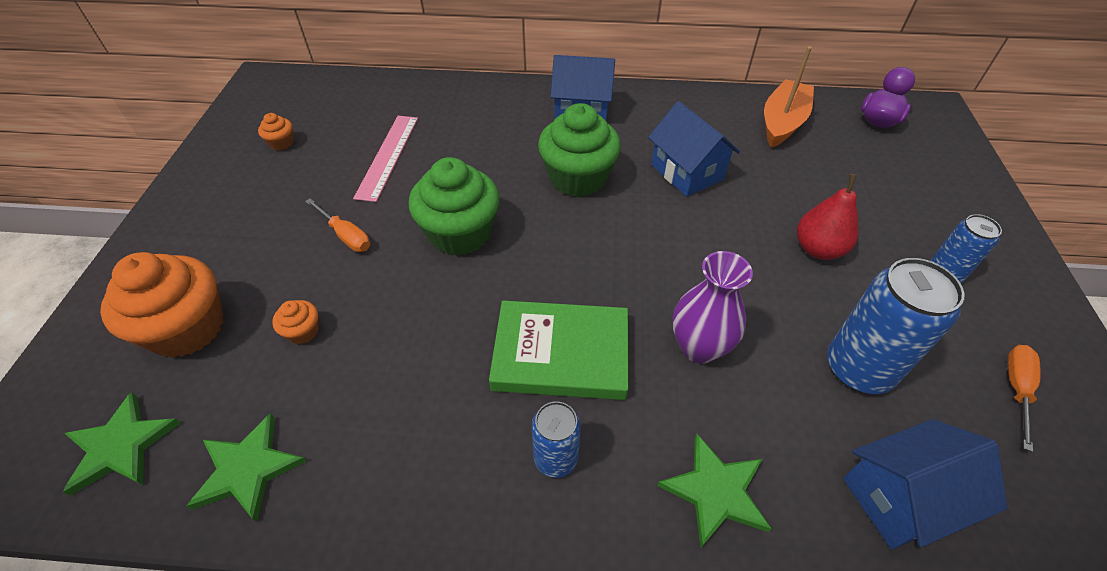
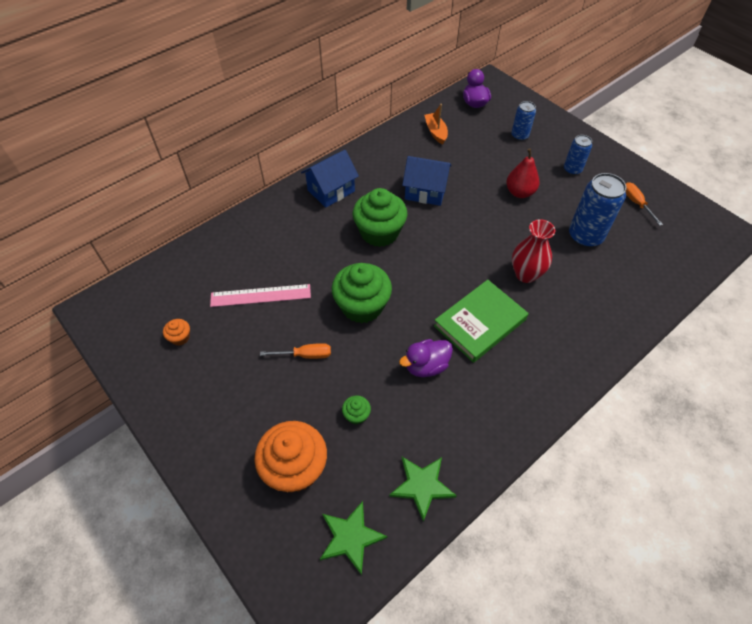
camera: 45 degrees left, 5 degrees up
orange cupcake [272,300,319,344] -> green cupcake [342,395,371,425]
pink ruler [353,116,418,202] -> pink ruler turned 60 degrees counterclockwise [210,284,311,307]
blue can [532,401,581,478] -> blue can moved to [511,101,536,141]
green star [657,434,772,547] -> none
purple vase [672,251,753,364] -> red vase [512,219,555,283]
orange boat [764,46,814,148] -> orange boat [425,104,448,144], size x0.66
blue house [843,419,1007,549] -> none
none -> purple duck [399,339,453,377]

